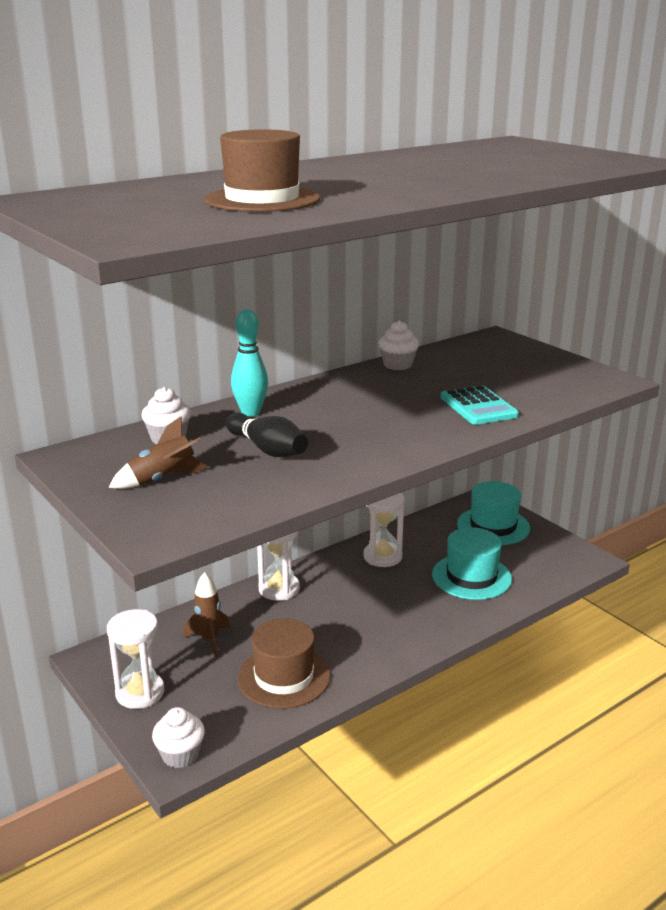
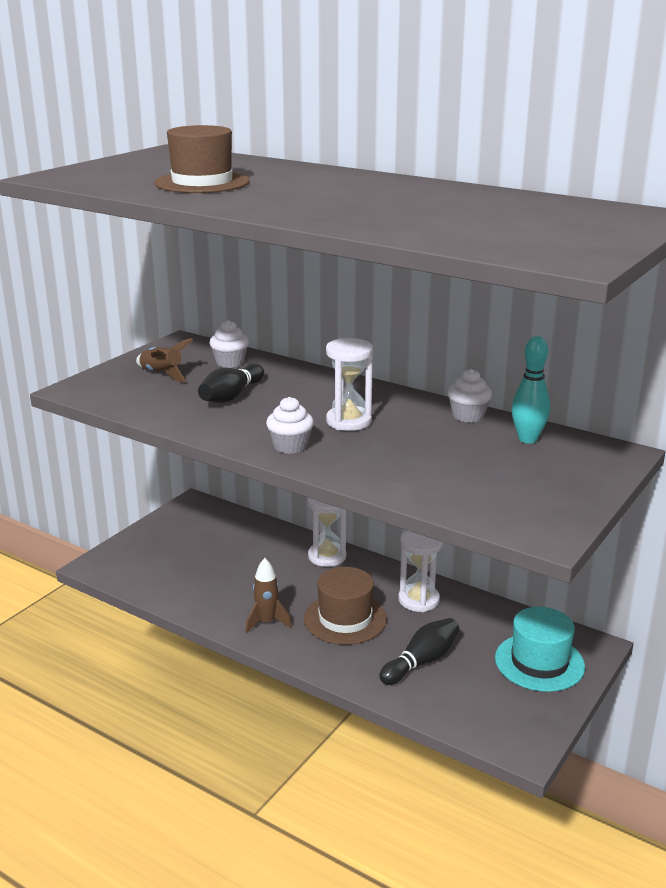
camera: 70 degrees right, 0 degrees up
white hourglass [107,609,164,709] -> white hourglass moved to [326,338,373,431]
white cupcake [152,707,205,768] -> white cupcake moved to [266,397,314,454]
brown rocket [183,572,230,656] -> brown rocket moved to [245,558,292,633]
turquoise bowling pin [231,309,268,417] -> turquoise bowling pin moved to [512,336,550,443]
brown hat [237,618,330,709] -> brown hat moved to [304,567,387,645]
turquoise hat [432,527,512,600] -> black bowling pin [379,618,459,685]
turquoise calculator [441,385,519,425] -> none

